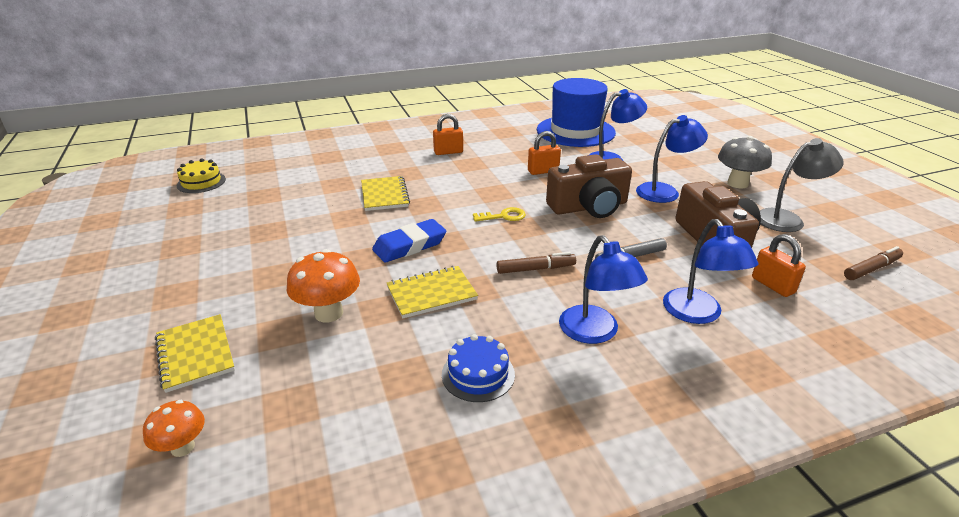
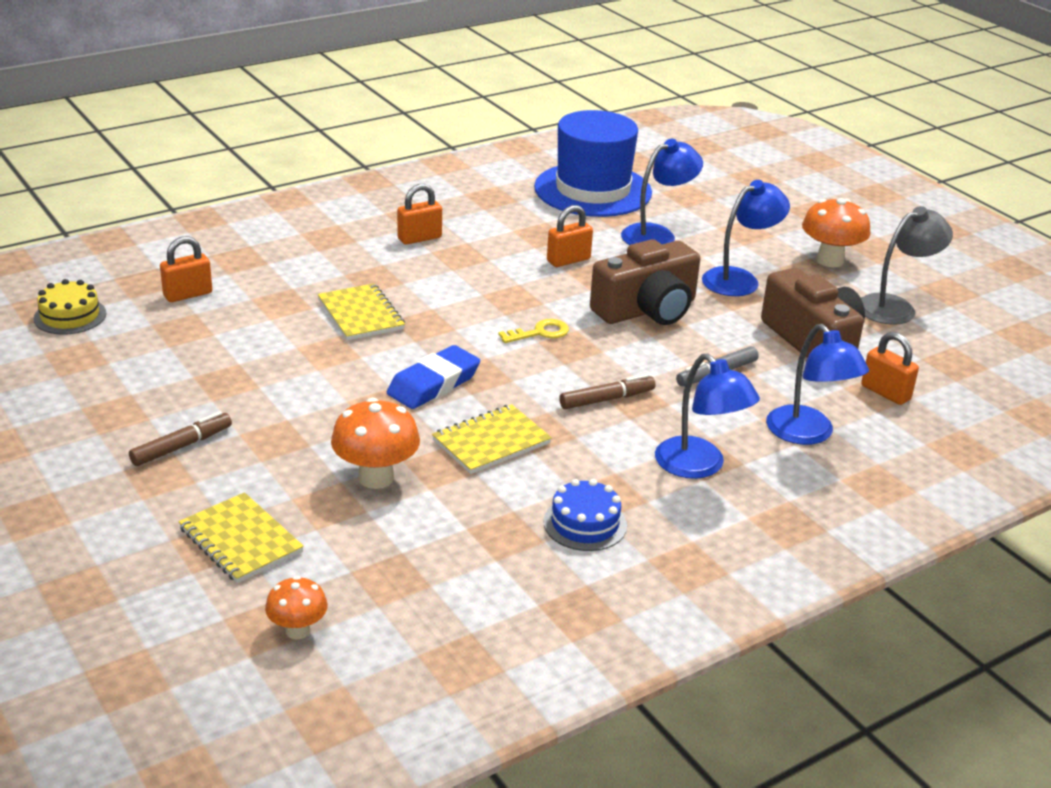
camera: 15 degrees left, 0 degrees up
grey mushroom [718,136,772,188] -> orange mushroom [802,198,870,267]
brown marker [844,246,903,280] -> brown marker moved to [129,411,232,466]
none -> orange padlock [160,236,212,302]

